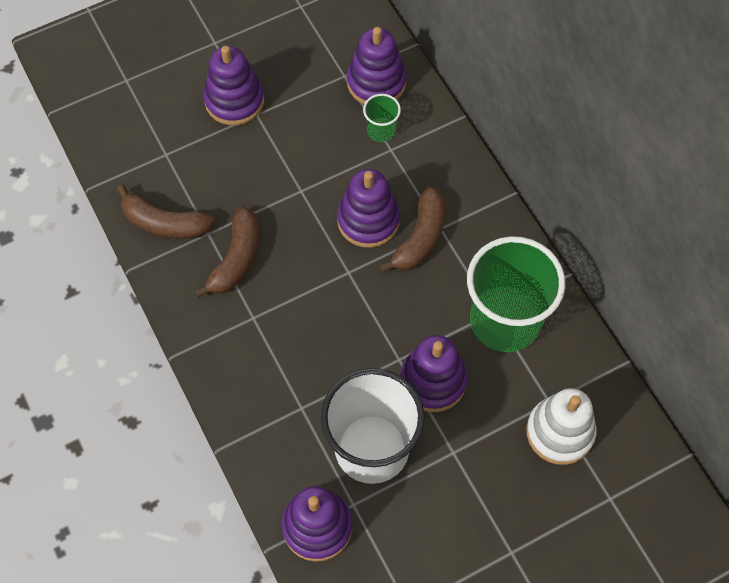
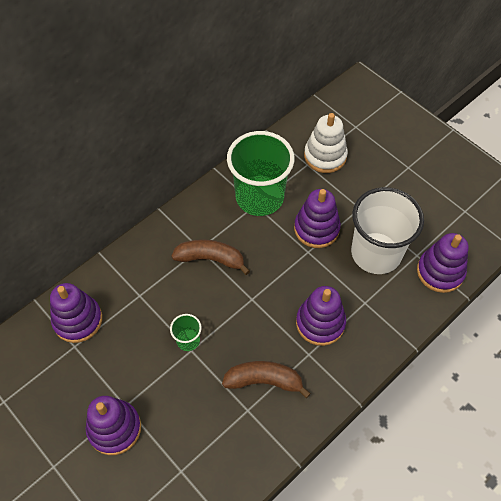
camera: 105 degrees left, 5 degrees down
brown banana [117,185,215,239] -> none
purple stacking toy [337,169,400,248] -> purple stacking toy moved to [296,286,346,346]
green cup [363,94,401,142] -> green cup moved to [170,314,202,351]

